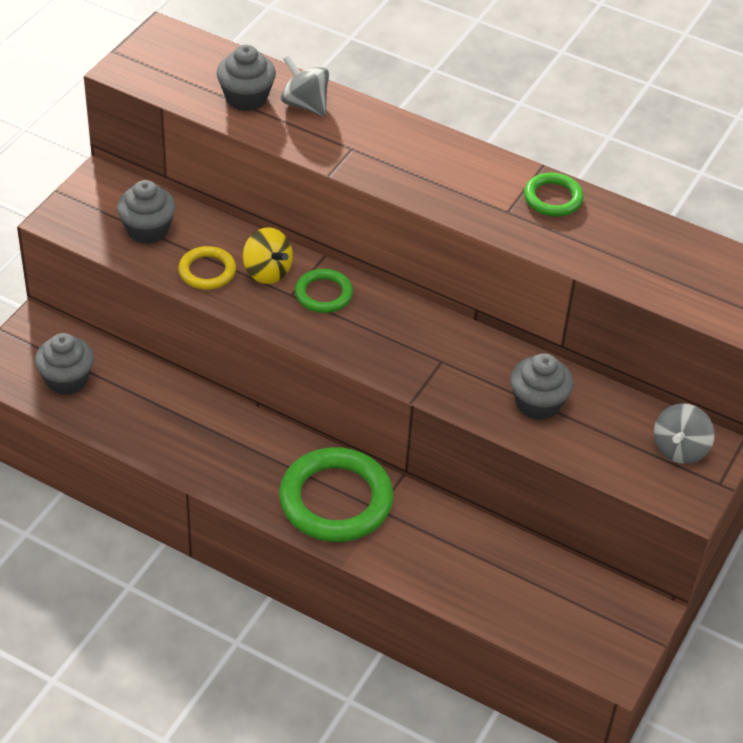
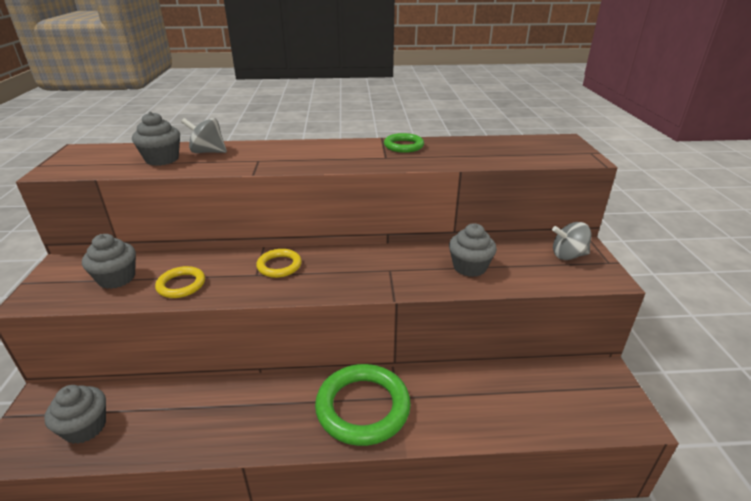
camera: 30 degrees left, 15 degrees down
yellow spinning top [243,227,293,284] -> none
green ring [295,269,353,313] -> yellow ring [256,249,302,278]
grey spinning top [654,403,715,464] -> grey spinning top turned 90 degrees clockwise [552,222,591,260]

